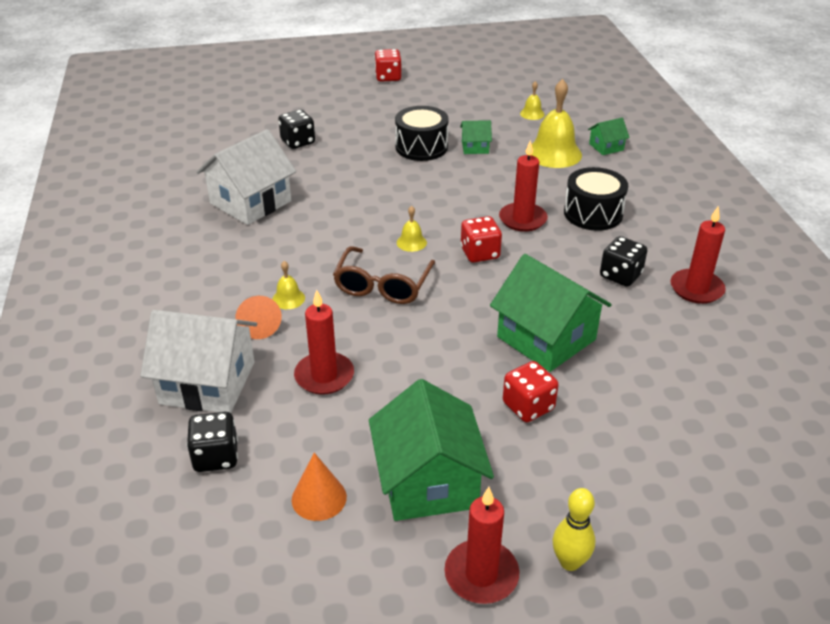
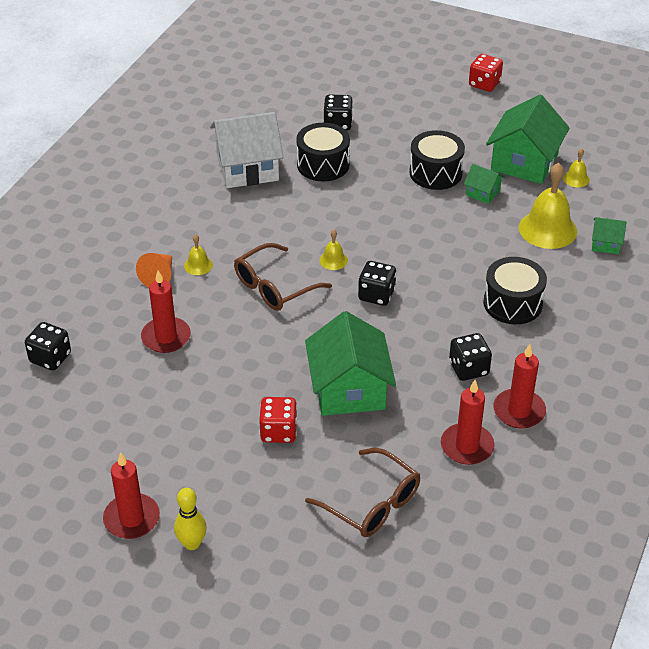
camera: 35 degrees right, 5 degrees up
white house [140,310,257,413] -> none
orange cone [292,453,347,521] -> none
green house [369,379,494,521] -> green house moved to [486,95,570,184]
red dice [461,216,502,263] -> black dice [358,261,396,306]
red candle [499,140,548,232] -> red candle moved to [441,380,495,465]
none -> black drum [296,123,350,181]
none -> brown glasses [305,448,420,537]

